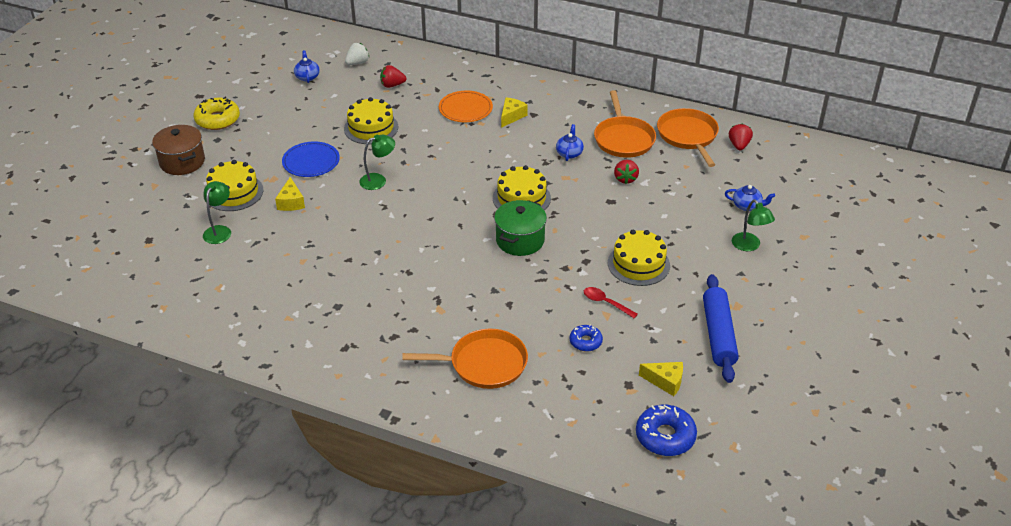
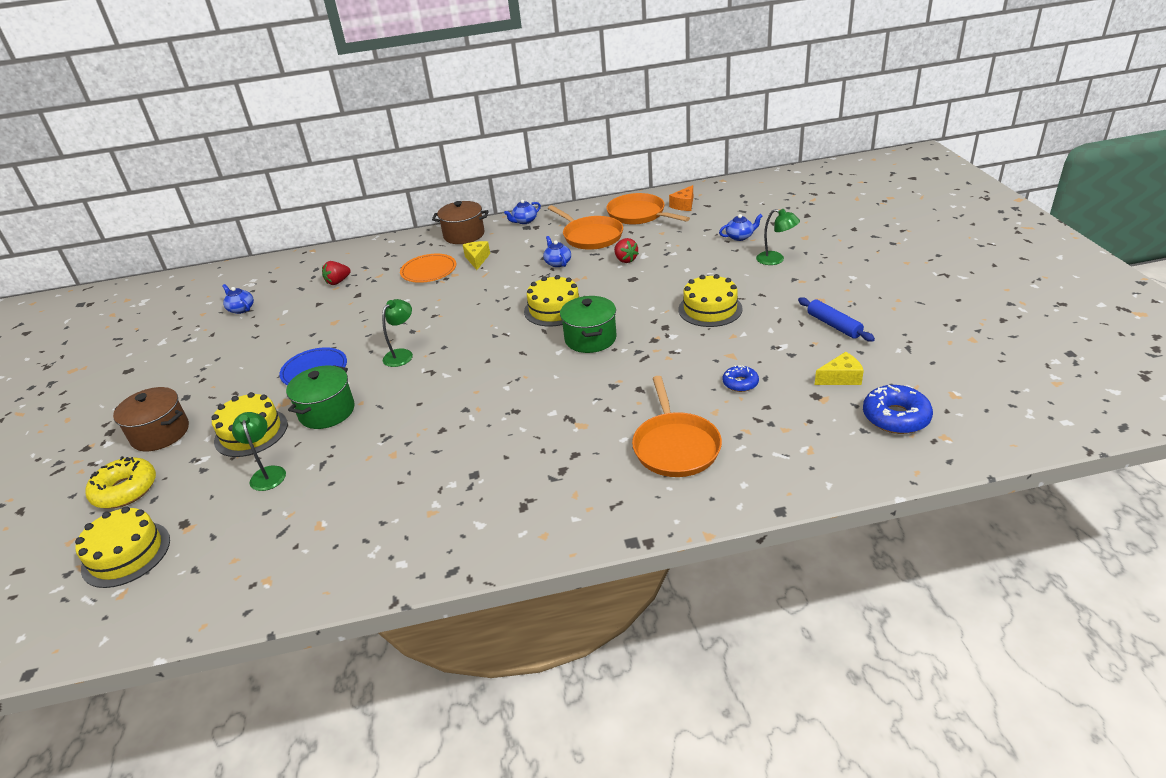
camera: 30 degrees left, 5 degrees down
yellow donut [193,97,240,130] -> yellow donut moved to [85,456,156,508]
yellow cheese [275,177,305,211] -> green pot [286,365,355,429]
yellow cake [344,97,398,144] -> yellow cake moved to [75,506,170,588]
white strawberry [345,43,369,65] -> none
orange pan [402,329,528,389] -> orange pan turned 120 degrees clockwise [632,376,722,477]
red spoon [584,287,638,318] -> none
blue rolling pin [703,274,739,383] -> blue rolling pin [798,297,875,342], size x0.67
red strawberry [729,123,753,150] -> orange cheese [669,185,693,211]
none -> brown pot [432,201,489,244]
none -> blue teapot [504,200,541,224]

